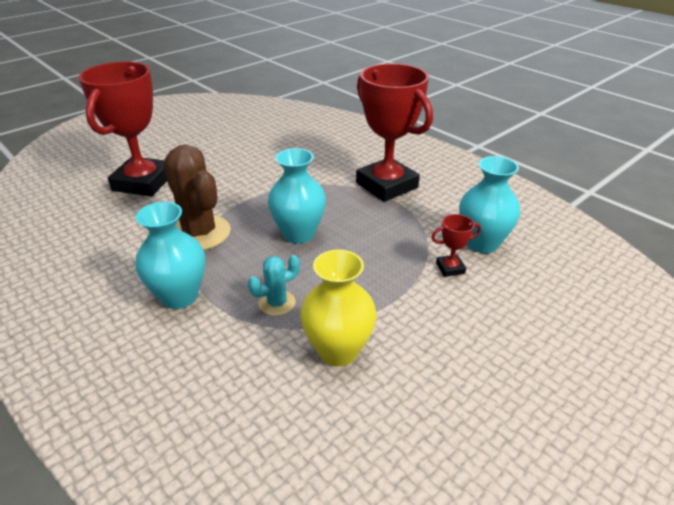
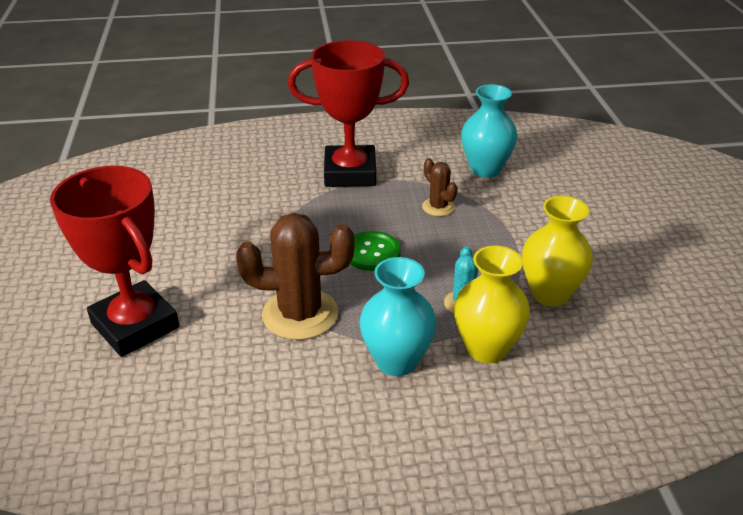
camera: 55 degrees left, 0 degrees up
turquoise vase [268,148,326,244] -> green button [350,231,401,271]
red trophy [432,214,481,277] -> none
none -> brown cactus [422,158,458,216]
none -> yellow vase [454,246,530,363]

